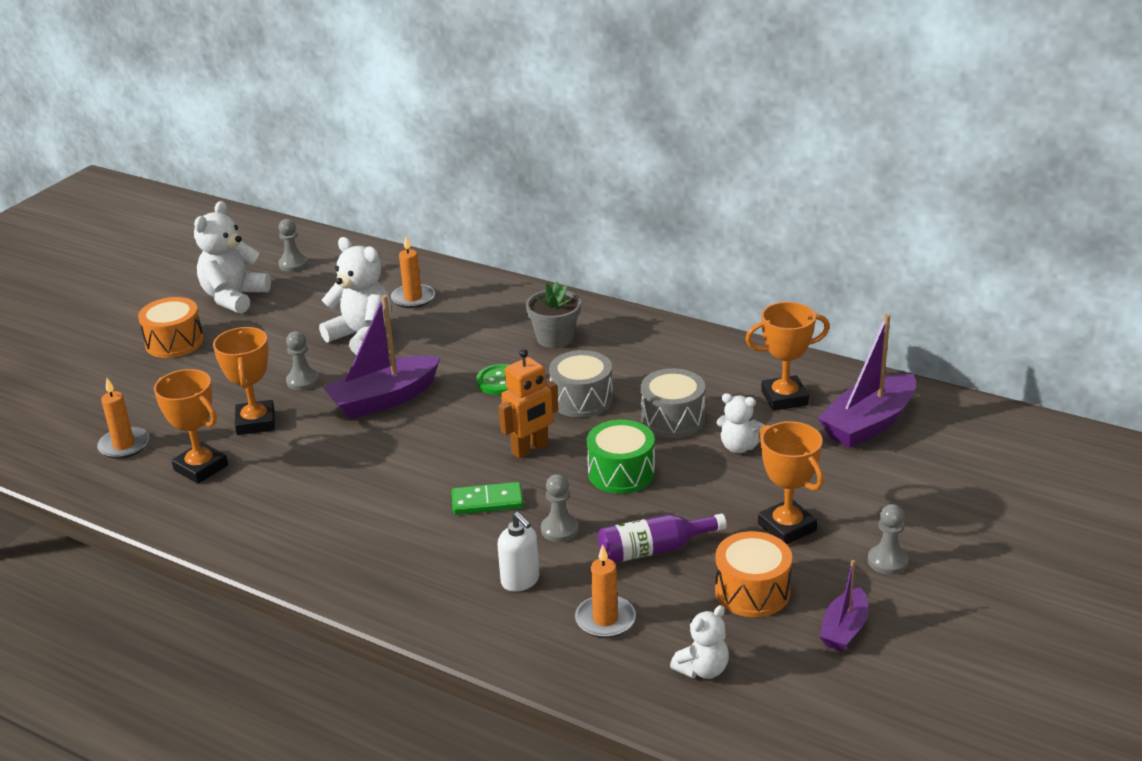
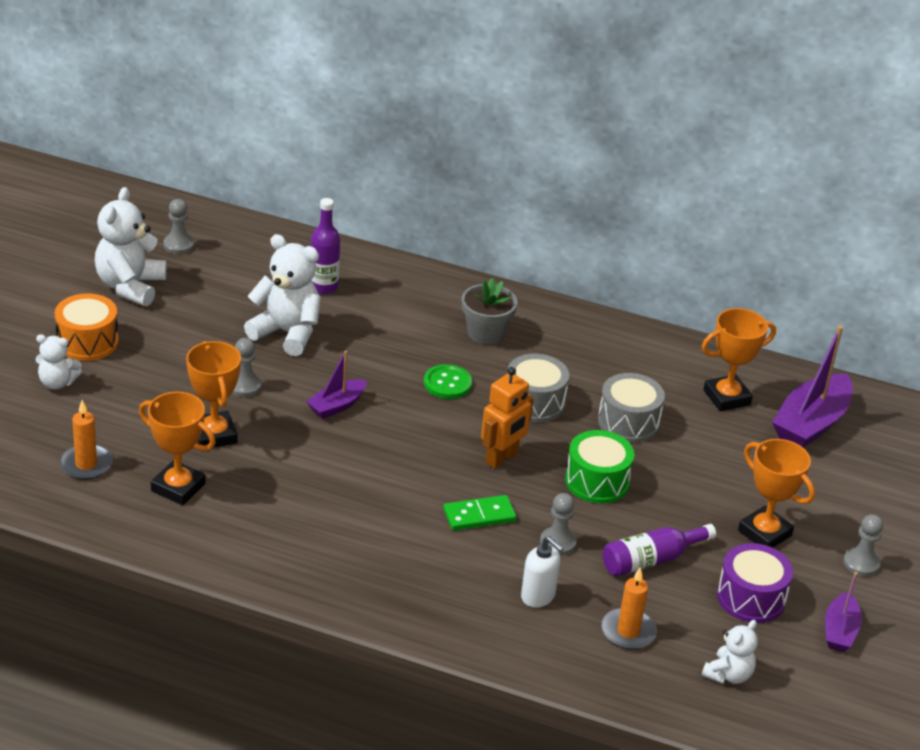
camera: 15 degrees left, 5 degrees up
purple boat [322,295,440,419] -> purple boat [306,351,367,419], size x0.56
orange candle [391,236,435,308] -> purple bottle [311,198,340,294]
orange drum [715,531,792,617] -> purple drum [717,543,793,623]
white teddy bear [717,393,765,453] -> white teddy bear moved to [35,334,82,390]

